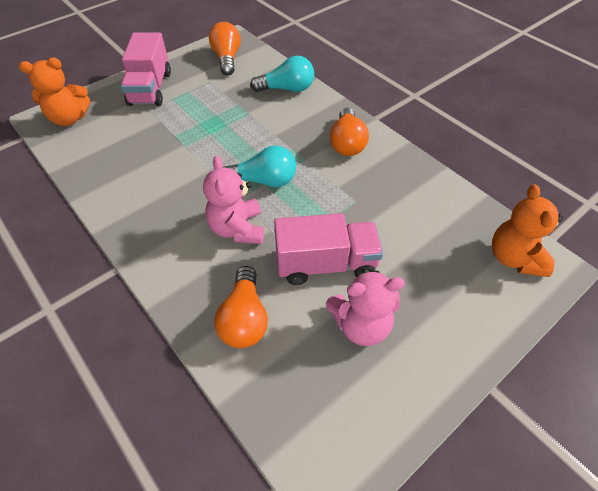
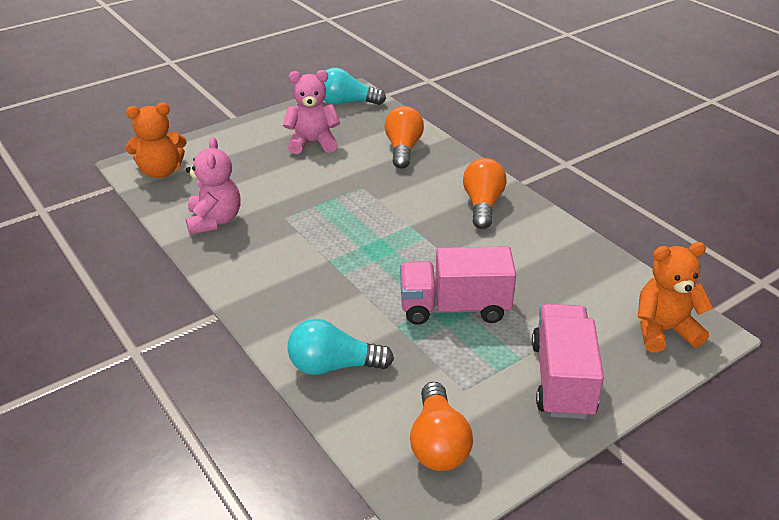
camera: 175 degrees left, 15 degrees down
pink teddy bear [203,156,264,244] -> pink teddy bear moved to [186,137,241,235]
turquoise light bulb [224,145,296,187] -> turquoise light bulb moved to [324,68,386,105]
pink truck [274,213,383,285] -> pink truck moved to [400,246,516,325]
orange light bulb [330,107,369,156] -> orange light bulb moved to [463,158,507,229]
orange teddy bear [492,184,563,277] -> orange teddy bear turned 75 degrees clockwise [126,103,187,178]

